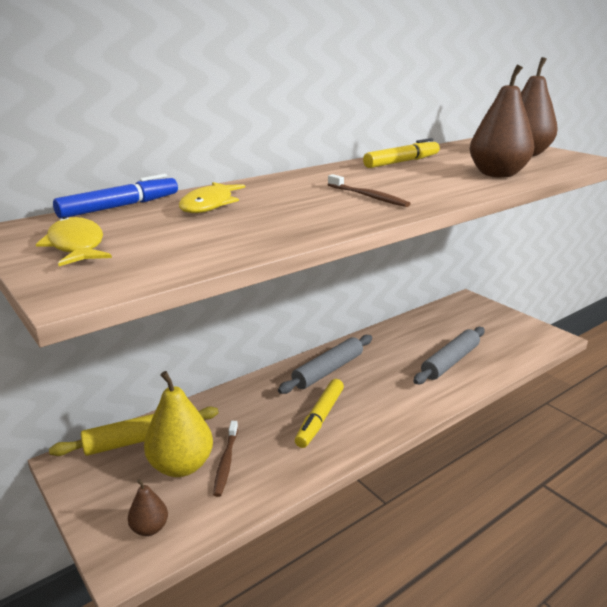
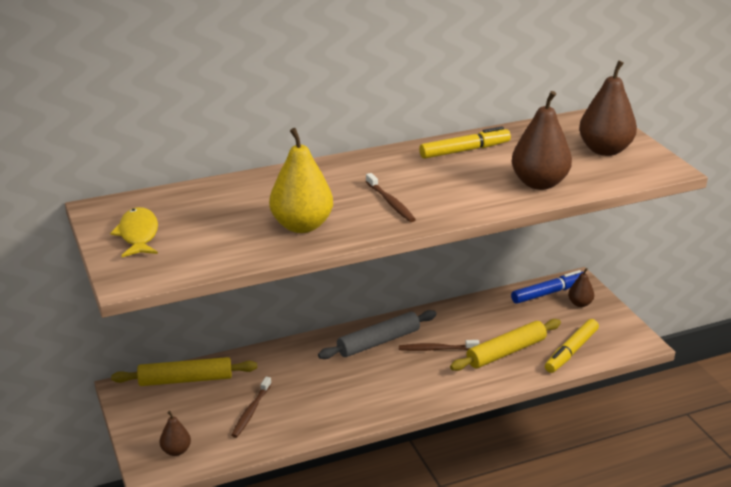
camera: 15 degrees right, 5 degrees up
blue marker [53,174,178,218] -> blue marker moved to [511,270,584,304]
yellow pear [144,371,213,477] -> yellow pear moved to [269,128,333,233]
yellow fish [179,182,245,213] -> none
yellow marker [295,379,344,448] -> yellow marker moved to [545,319,599,373]
grey rolling pin [413,327,485,384] -> yellow rolling pin [450,319,561,371]
none -> brown toothbrush [399,340,479,351]
none -> brown pear [568,268,594,307]

